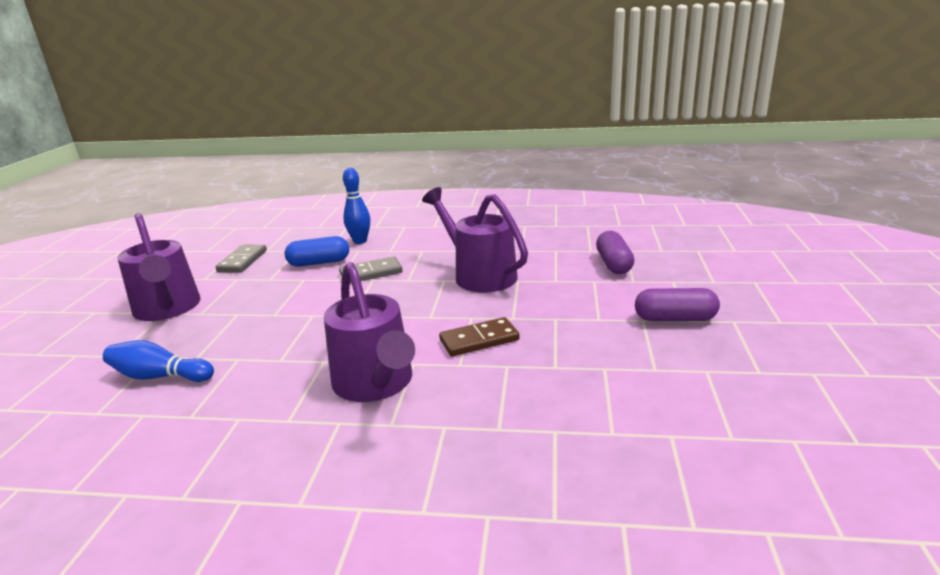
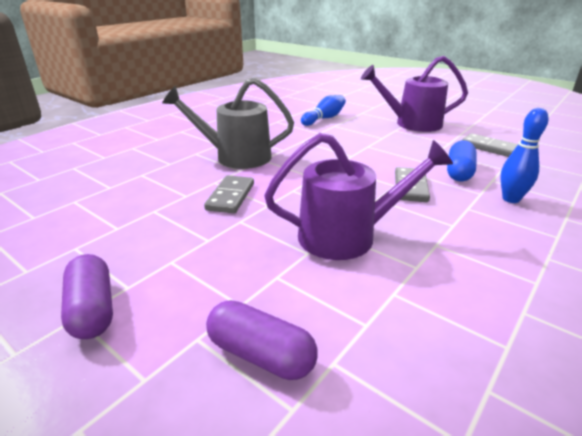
camera: 120 degrees right, 5 degrees up
purple watering can [324,262,415,402] -> grey watering can [162,78,294,169]
brown domino [439,317,520,356] -> grey domino [204,175,254,213]
purple capsule [635,288,720,321] -> purple capsule turned 60 degrees counterclockwise [61,254,113,339]

